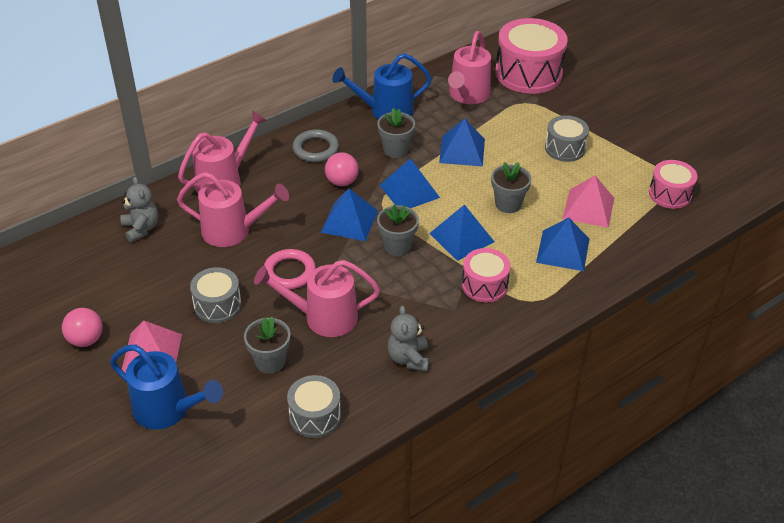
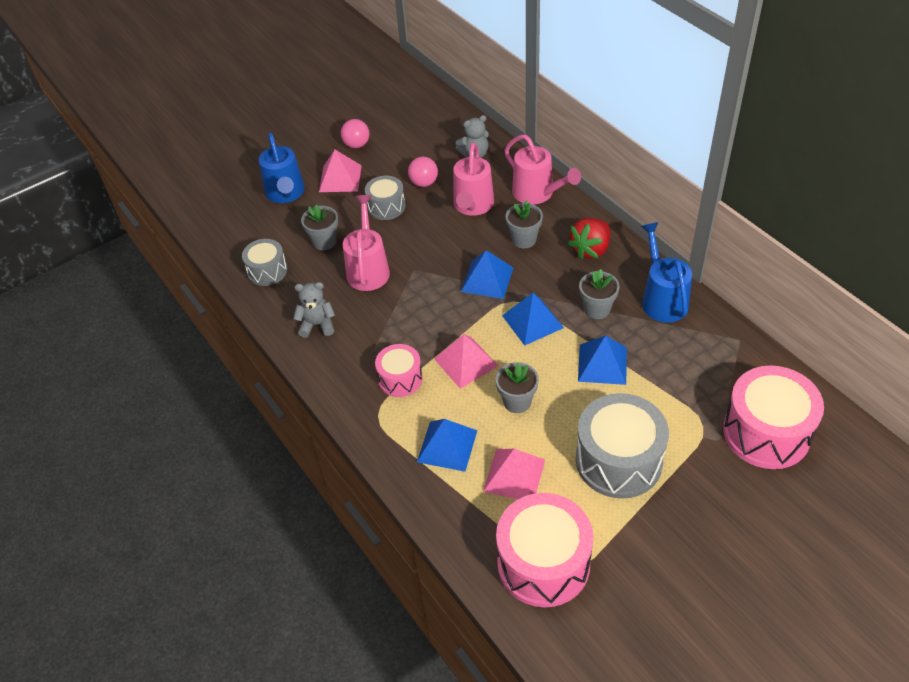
camera: 95 degrees right, 5 degrees up
blue watering can [110,344,223,430] -> blue watering can turned 45 degrees counterclockwise [259,132,305,203]
pink ring [264,249,316,289] -> none
grey ring [292,129,339,162] -> red strawberry [567,218,610,260]
pink ball [325,152,359,186] -> pink ball moved to [408,157,438,187]
grey flower pot [377,205,419,256] -> grey flower pot moved to [505,200,543,248]
blue pyramid [429,204,494,261] -> pink pyramid [434,334,498,389]
pink watering can [448,31,491,104] -> none
grey drum [545,115,589,162] -> grey drum [576,393,669,499], size x1.79
pink drum [649,160,697,209] -> pink drum [496,493,593,607], size x1.79

